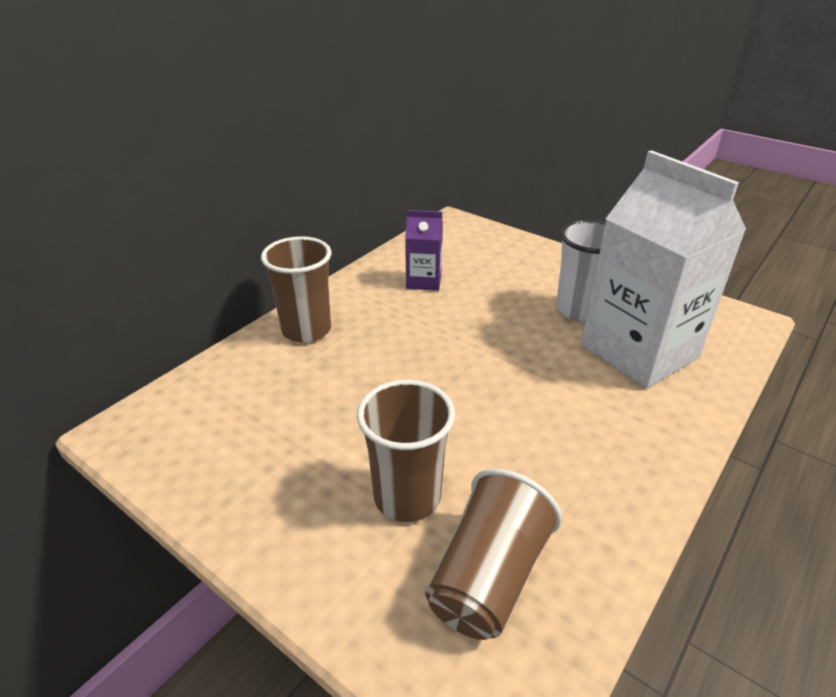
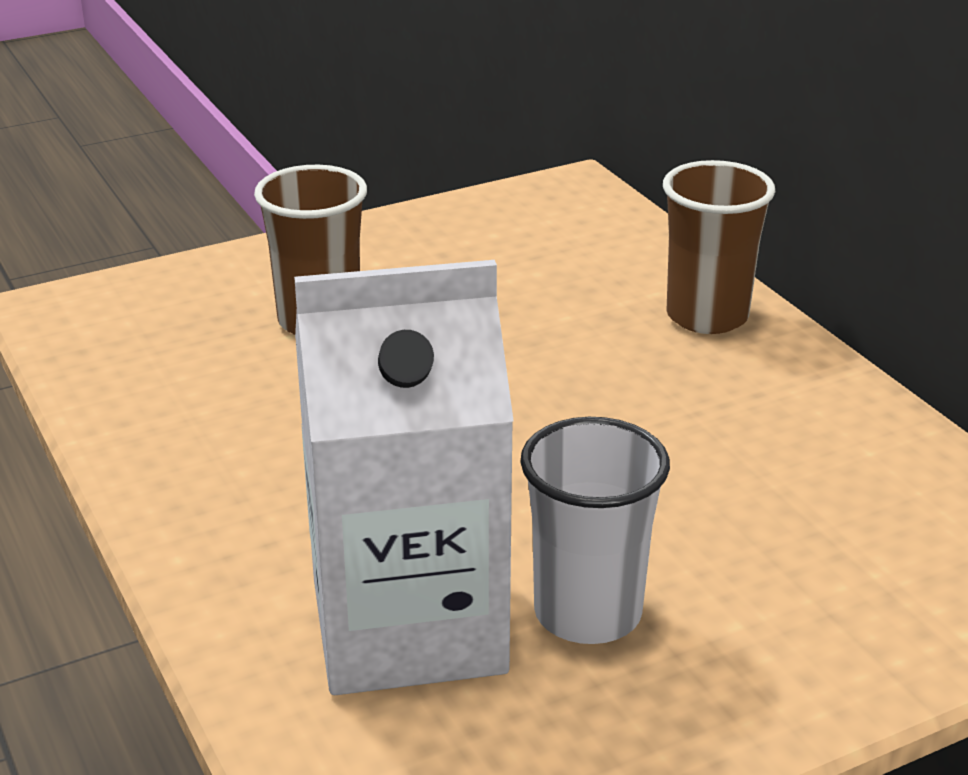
camera: 115 degrees right, 5 degrees down
purple carton [405,210,443,291] -> none
brown cup [425,469,562,640] -> none

